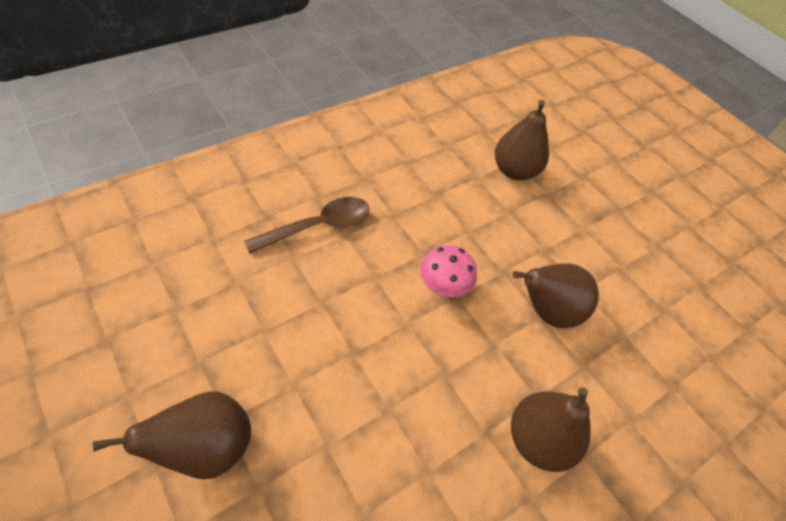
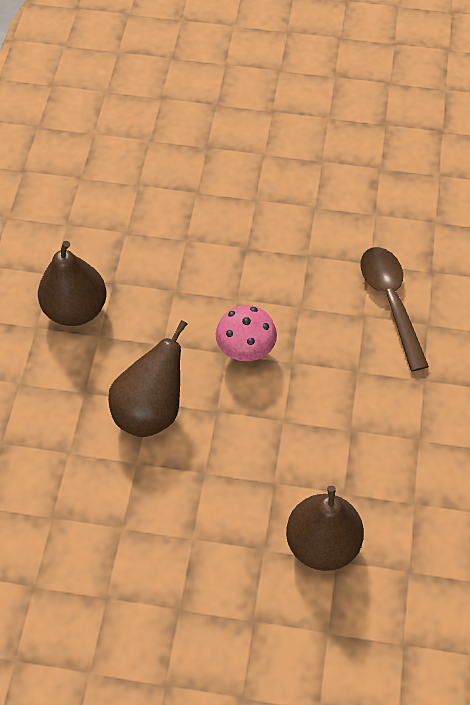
camera: 140 degrees right, 5 degrees up
brown pear [93,391,251,479] -> none
brown spoon [244,197,369,254] -> brown spoon turned 150 degrees clockwise [360,247,429,371]

